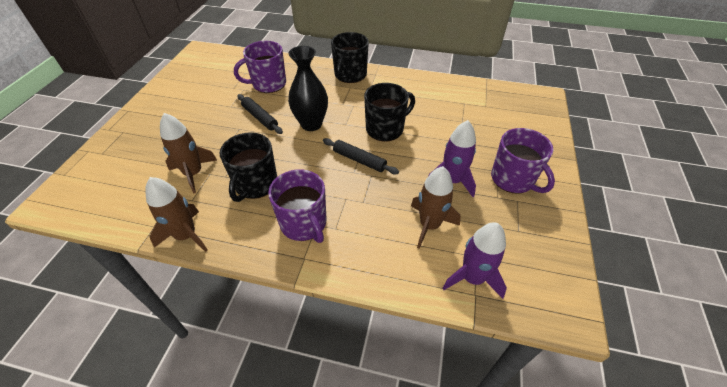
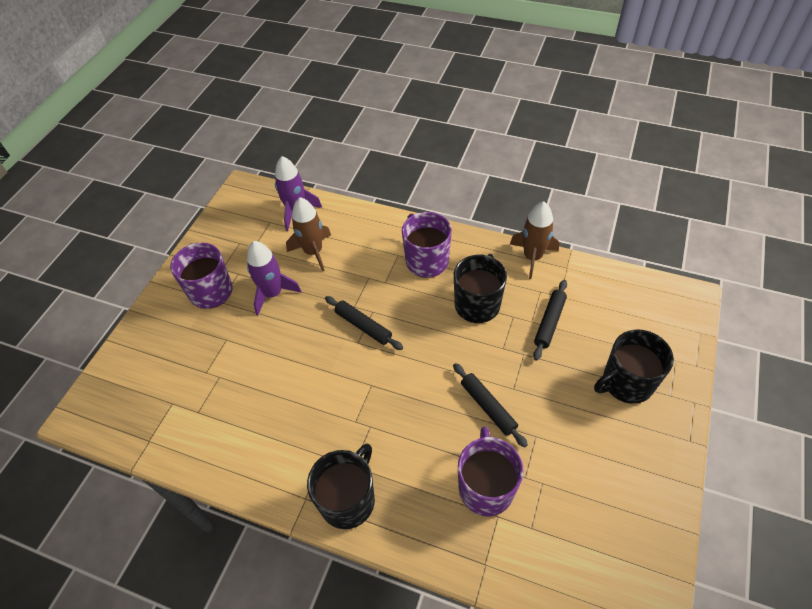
camera: 170 degrees left, 5 degrees up
brown rocket [160,113,218,194] -> black rolling pin [533,280,567,361]
purple mug [234,41,286,93] -> purple mug turned 75 degrees counterclockwise [458,426,523,516]
black vase [288,46,328,131] -> none
black mug [364,83,415,142] -> black mug moved to [594,329,674,404]

